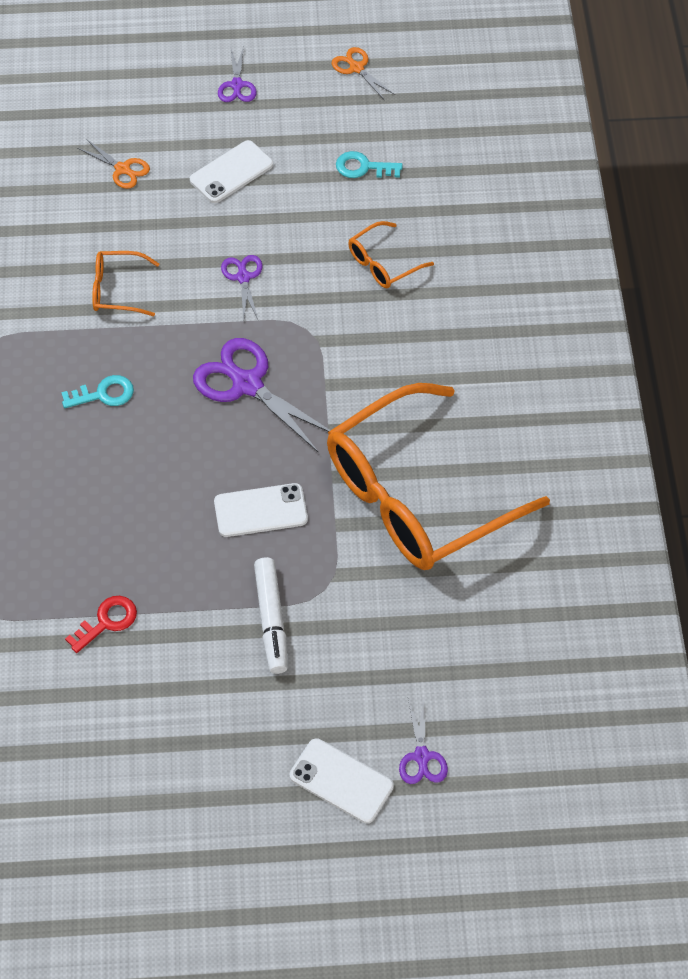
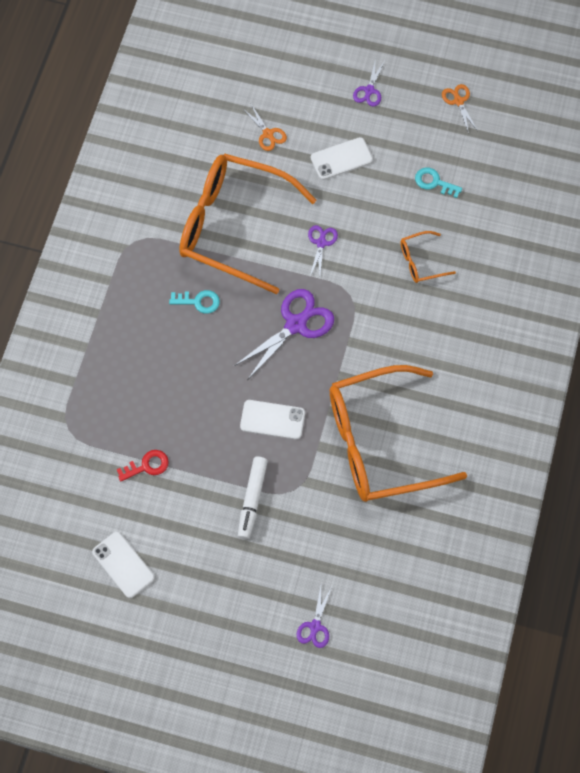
camera: 20 degrees right, 10 degrees up
orange glasses [92,251,159,316] -> orange glasses [179,154,316,294], size x2.41
purple scissors [193,338,330,453] -> purple scissors turned 75 degrees clockwise [233,289,334,379]
white phone [290,738,394,823] -> white phone moved to [92,532,155,598]

